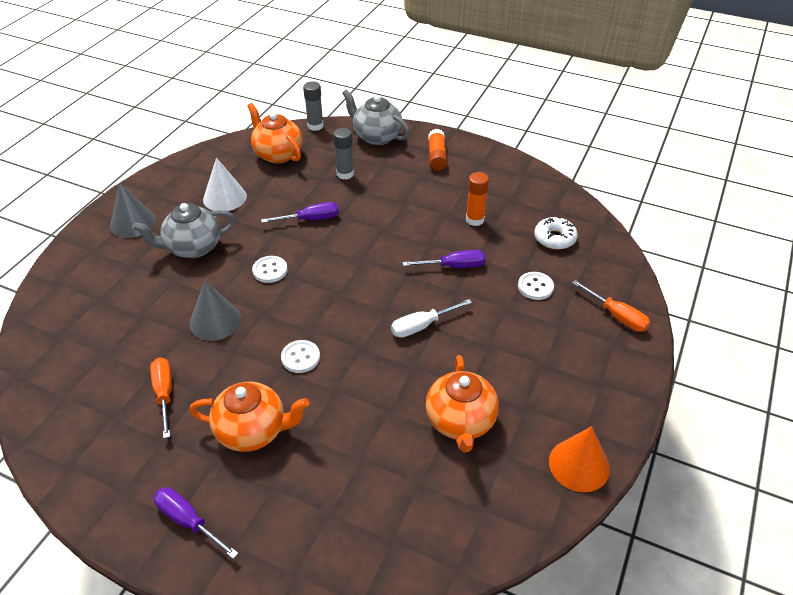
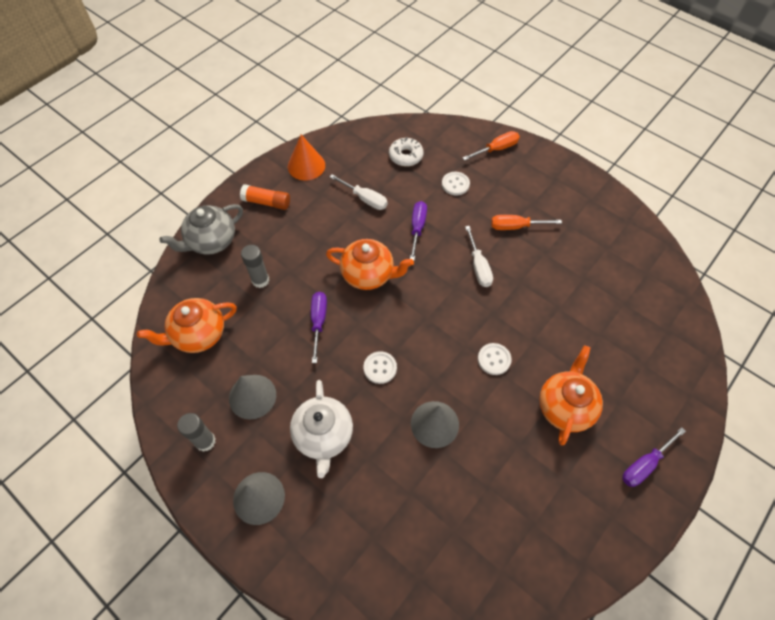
camera: 75 degrees left, 15 degrees up
grey teapot [132,203,236,258] -> white teapot [290,380,353,478]
orange screwdriver [150,358,172,438] -> orange screwdriver moved to [491,215,562,230]
white cone [203,157,247,211] -> grey cone [229,375,276,420]
grey glue stick [303,81,324,131] -> grey glue stick moved to [177,413,216,452]
orange teapot [426,355,499,452] -> orange teapot moved to [326,239,414,290]
orange glue stick [466,172,489,226] -> white screwdriver [330,174,388,210]
orange cone [549,426,610,492] -> orange cone moved to [288,135,325,181]

